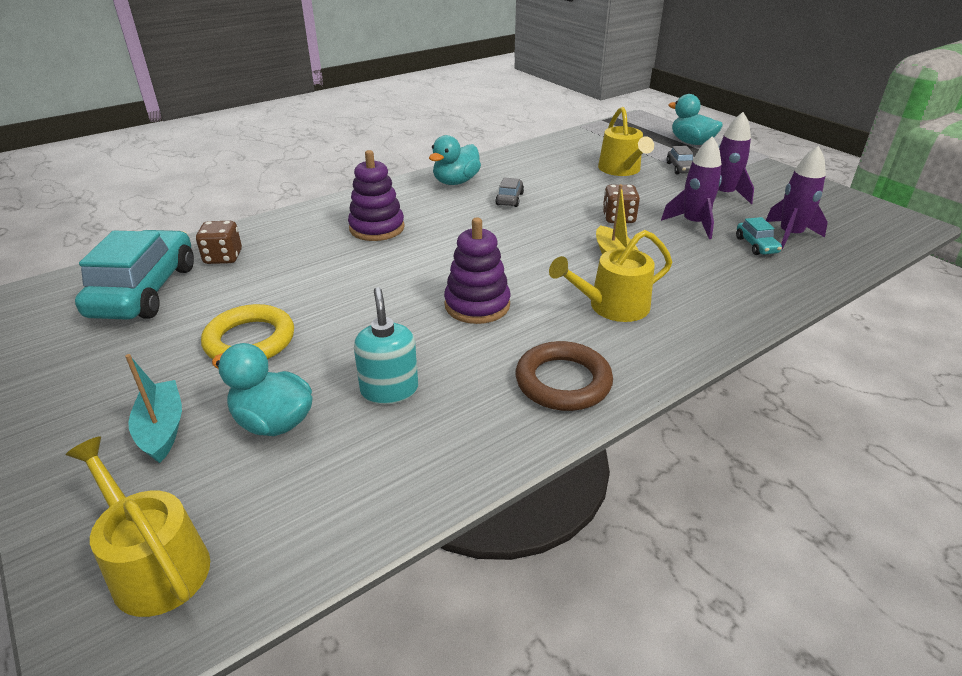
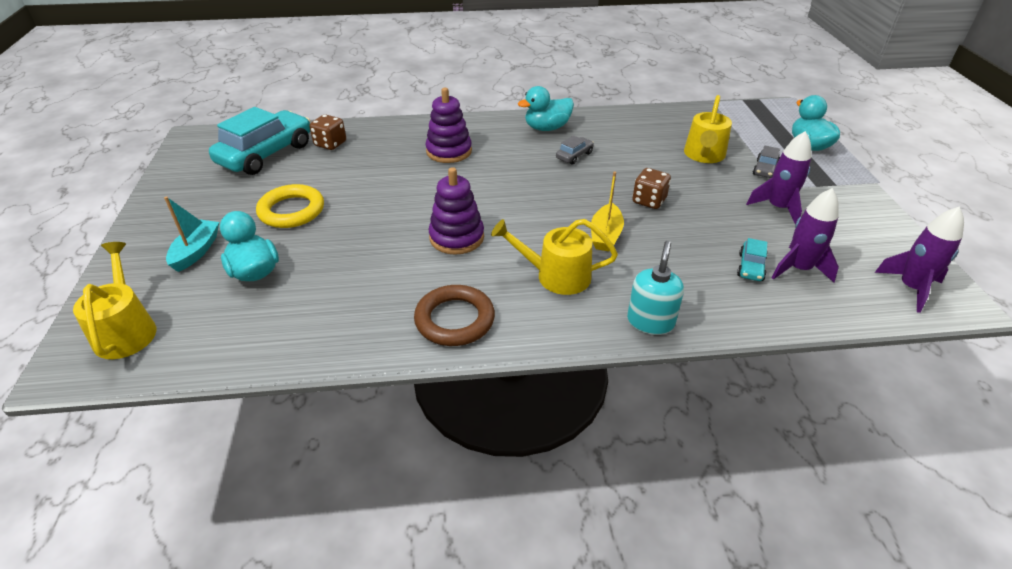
camera: 30 degrees right, 5 degrees up
turquoise soap dispenser [354,287,418,404] -> turquoise soap dispenser moved to [627,241,684,335]
purple rocket [661,136,722,239] -> purple rocket moved to [874,206,964,313]

